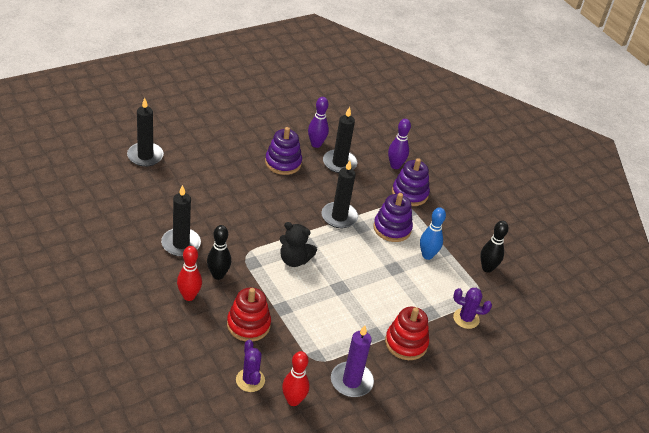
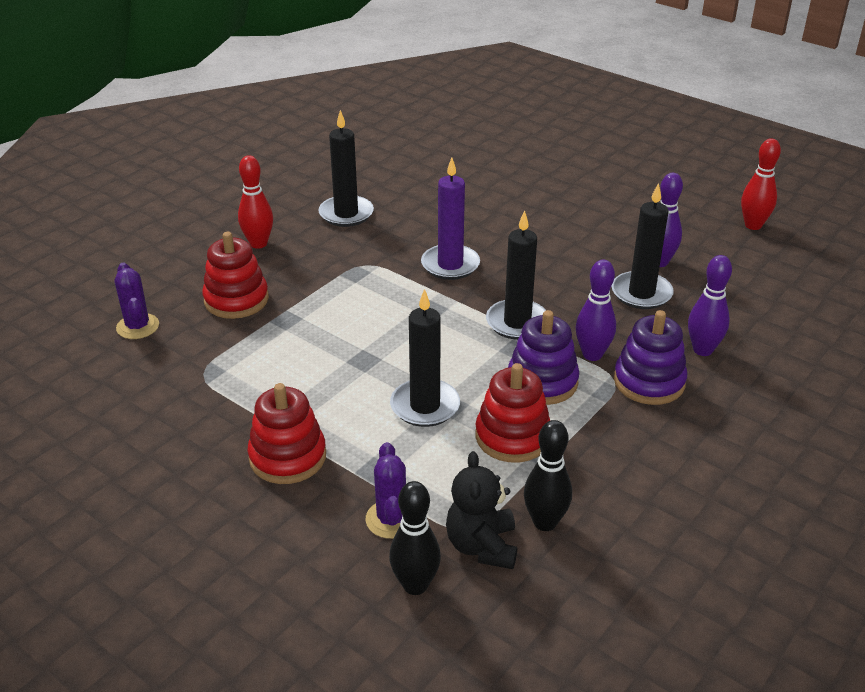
camera: 75 degrees right, 5 degrees down
black candle [127,98,164,167] -> black candle moved to [390,289,460,427]
black bowling pin [207,225,231,280] -> black bowling pin moved to [389,481,441,595]
purple cactus [236,340,265,392] -> purple cactus turned 75 degrees counterclockwise [115,262,159,339]
purple stacking toy [265,127,302,175] -> none
black teddy bear [280,222,317,267] -> black teddy bear moved to [446,451,517,569]
red bowling pin [282,351,309,406] -> red bowling pin moved to [741,138,781,230]
purple candle [331,325,374,397] -> purple candle moved to [421,158,480,280]
blue bowling pin [420,207,446,260] -> red stacking toy [475,363,550,463]
none -> purple bowling pin [576,260,616,361]

